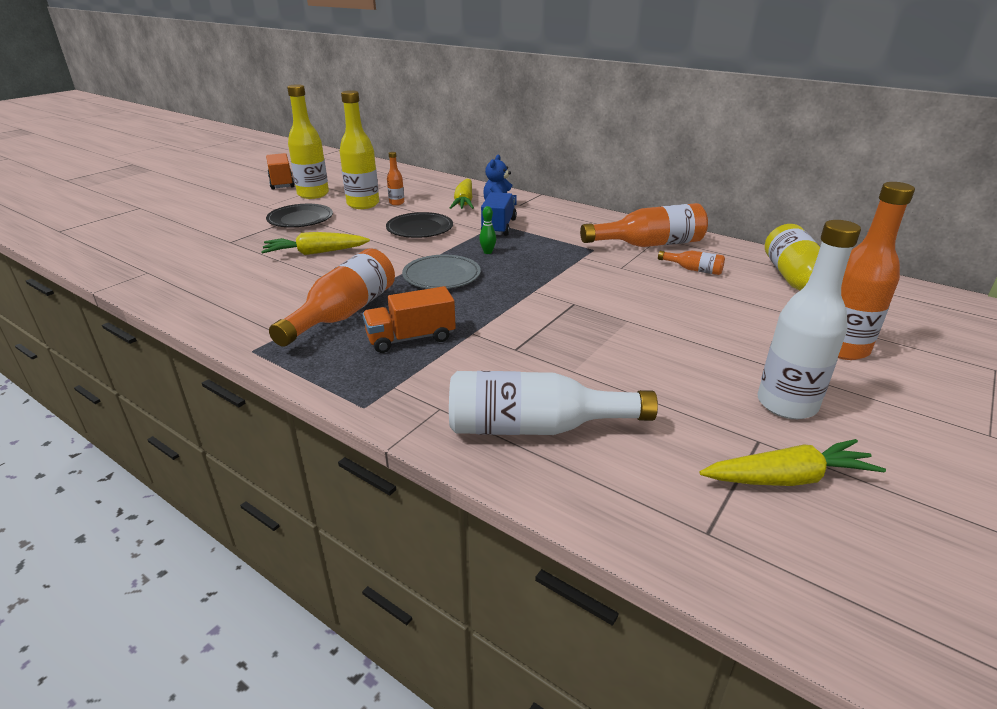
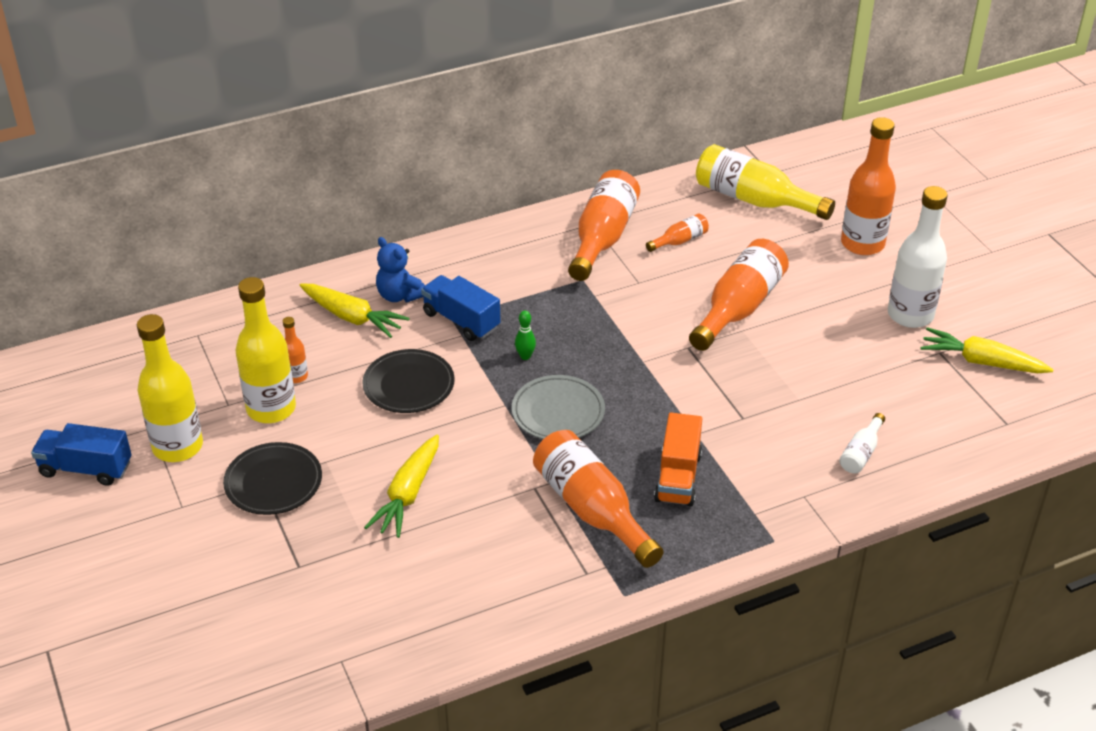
camera: 60 degrees left, 10 degrees up
orange truck [266,153,295,190] -> blue truck [31,423,131,486]
white bottle [449,371,658,435] -> white bottle [839,413,885,473], size x0.47
yellow carrot [700,439,886,486] -> yellow carrot turned 90 degrees counterclockwise [920,327,1054,373]
none -> orange bottle [689,239,789,351]

